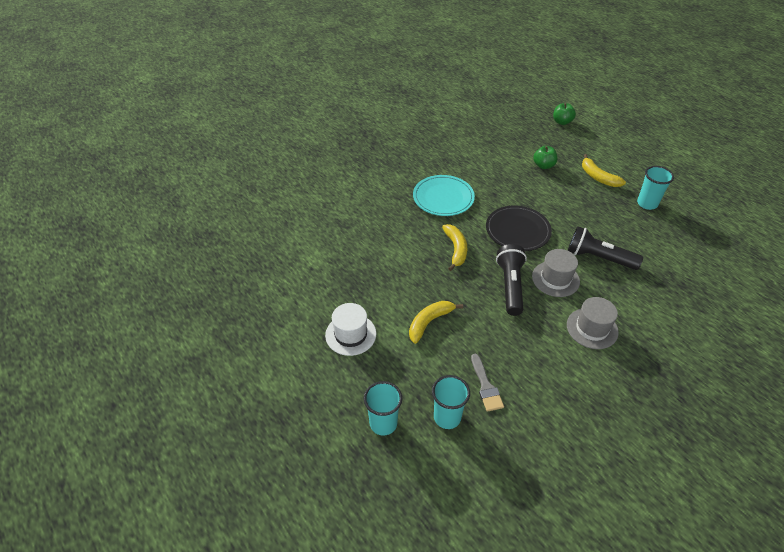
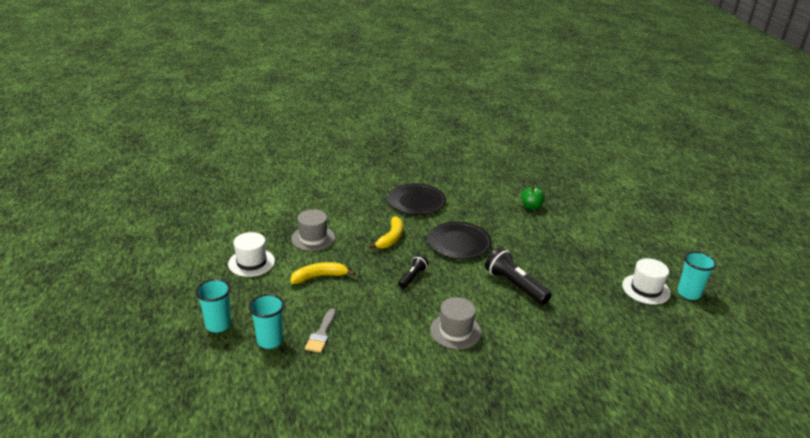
camera: 25 degrees right, 15 degrees down
turquoise plate [413,175,475,216] -> black plate [388,183,446,215]
black flashlight [496,244,527,316] -> black flashlight [398,255,429,289], size x0.58
grey hat [532,249,580,297] -> grey hat moved to [291,209,335,251]
green apple [553,103,576,125] -> none
yellow banana [582,154,626,187] -> none
turquoise cup [637,166,674,210] -> turquoise cup moved to [678,251,717,300]
none -> white hat [622,258,671,305]

